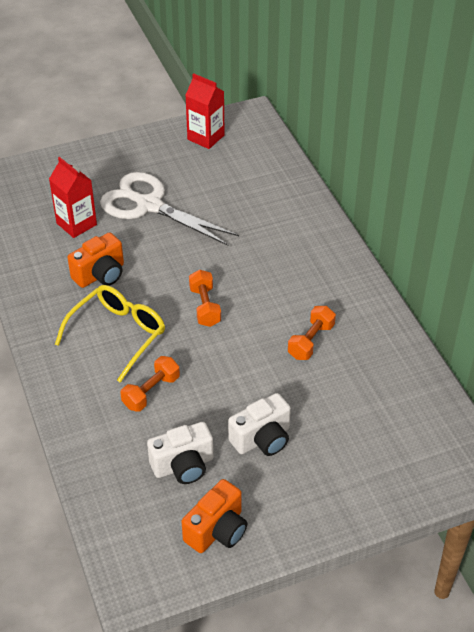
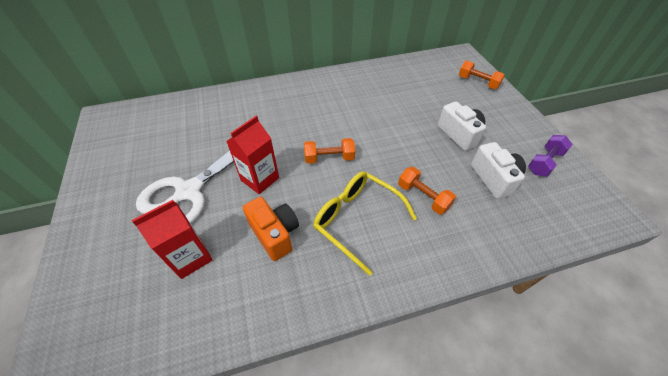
camera: 85 degrees left, 5 degrees up
orange camera [182,479,247,553] -> purple dumbbell [528,135,573,177]
red carton [185,73,225,149] -> red carton moved to [226,116,279,194]
orange dumbbell [288,306,336,360] -> orange dumbbell moved to [459,61,505,89]

